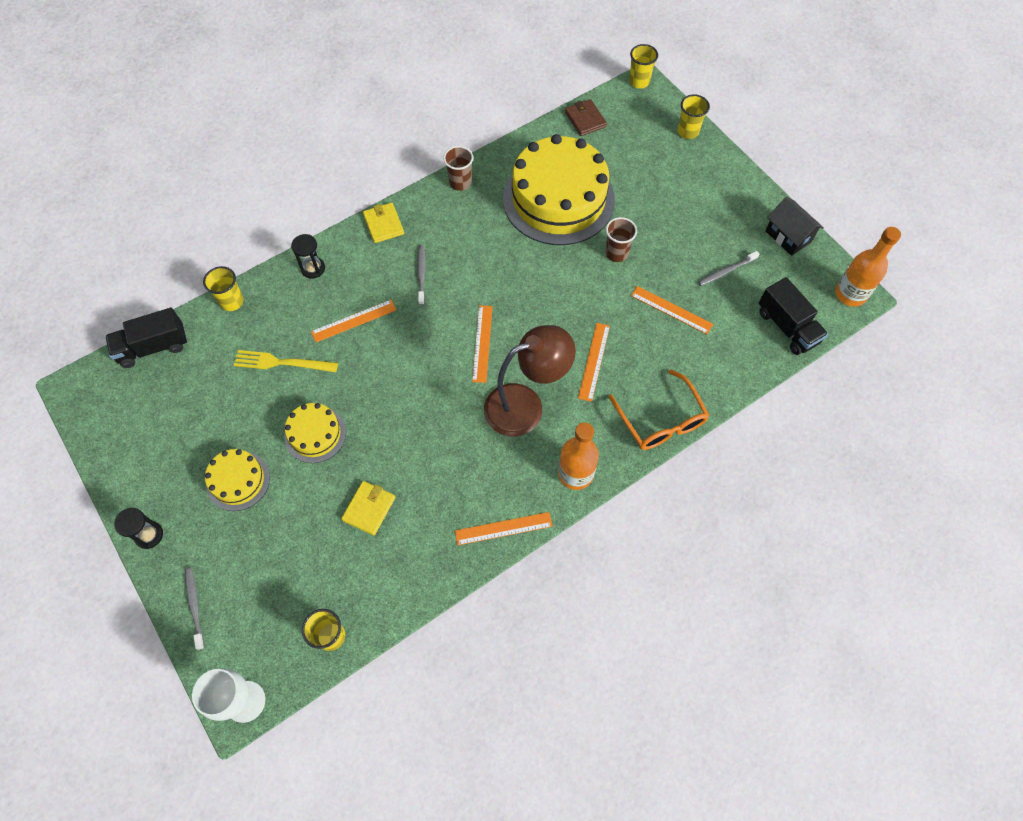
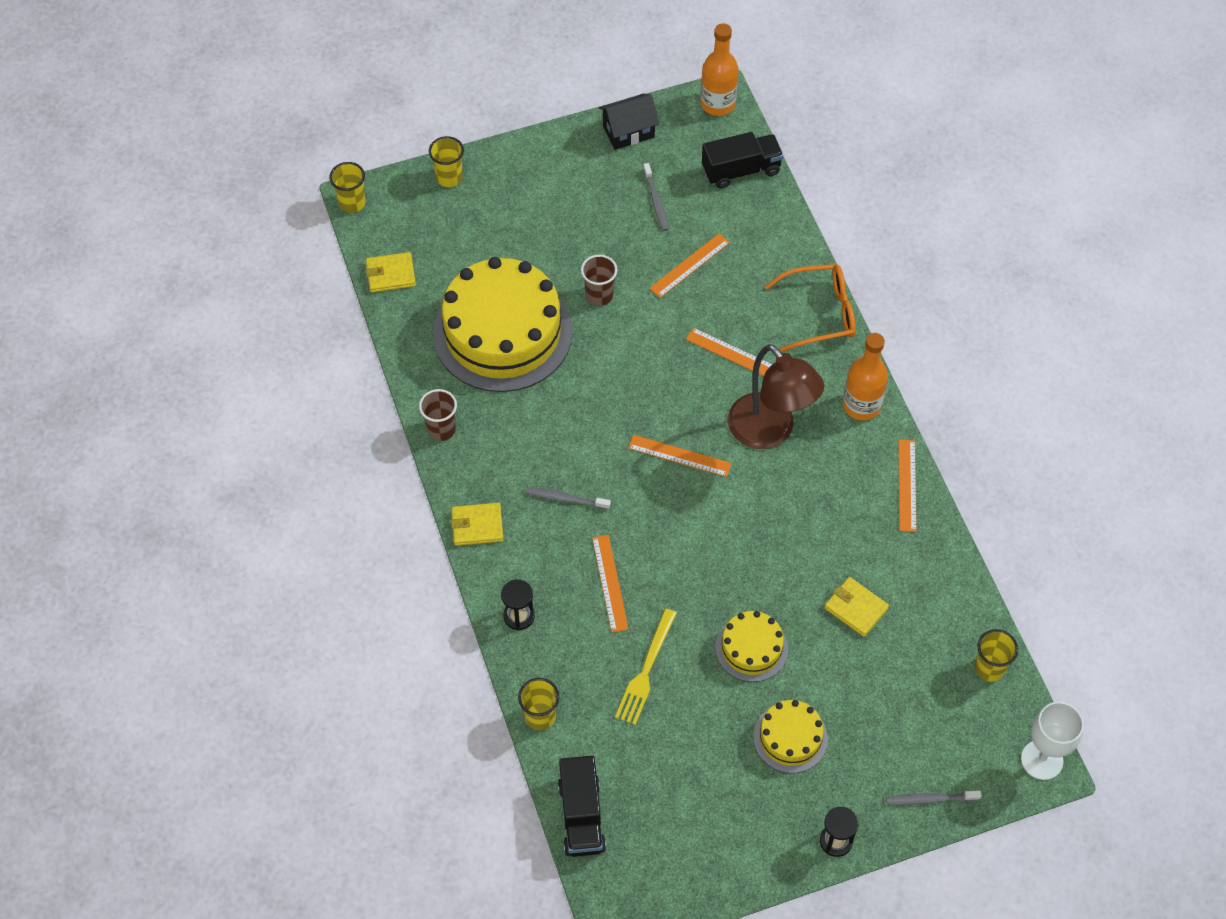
camera: 75 degrees left, 5 degrees down
brown lamp [484,325,576,436] -> brown lamp turned 150 degrees clockwise [728,344,824,449]
brown wallet [565,99,607,136] -> yellow wallet [366,252,416,292]

